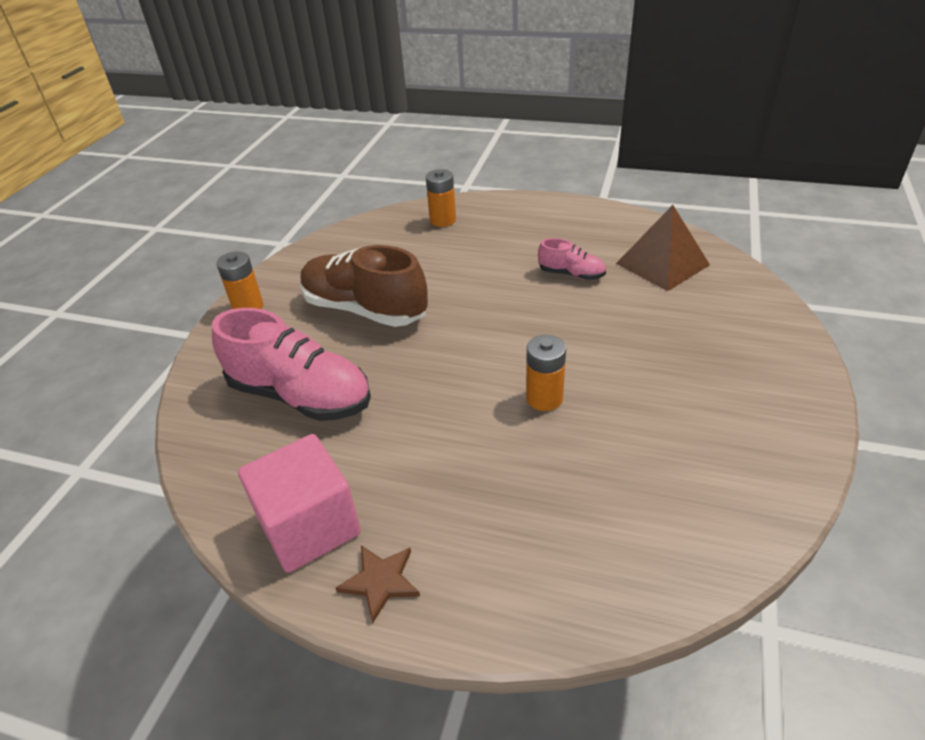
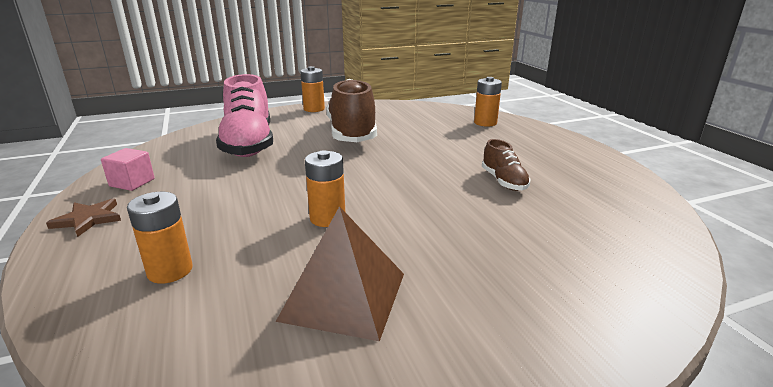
camera: 50 degrees right, 15 degrees down
pink cube [238,434,361,573] -> pink cube [101,148,155,191], size x0.53
pink shoe [538,238,606,280] -> brown shoe [482,139,530,191]
brown pyramid [616,205,710,291] -> brown pyramid moved to [276,206,404,341]
none -> orange battery [127,192,193,284]

